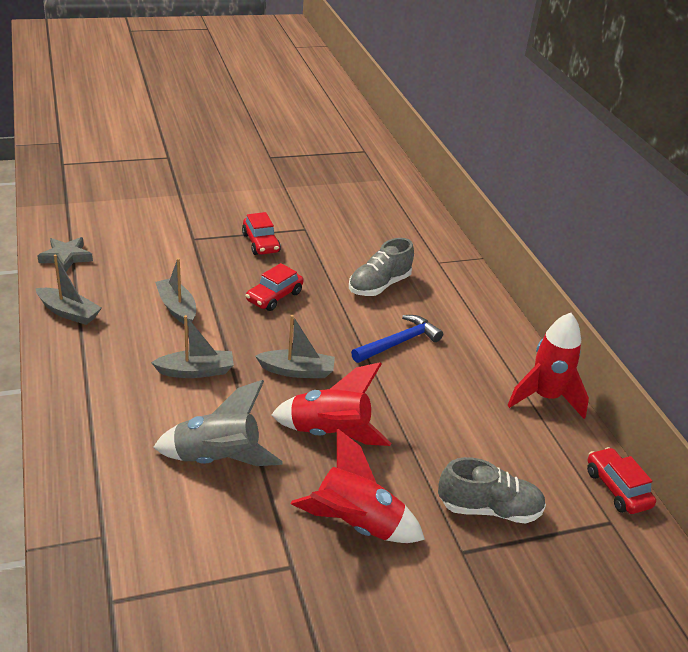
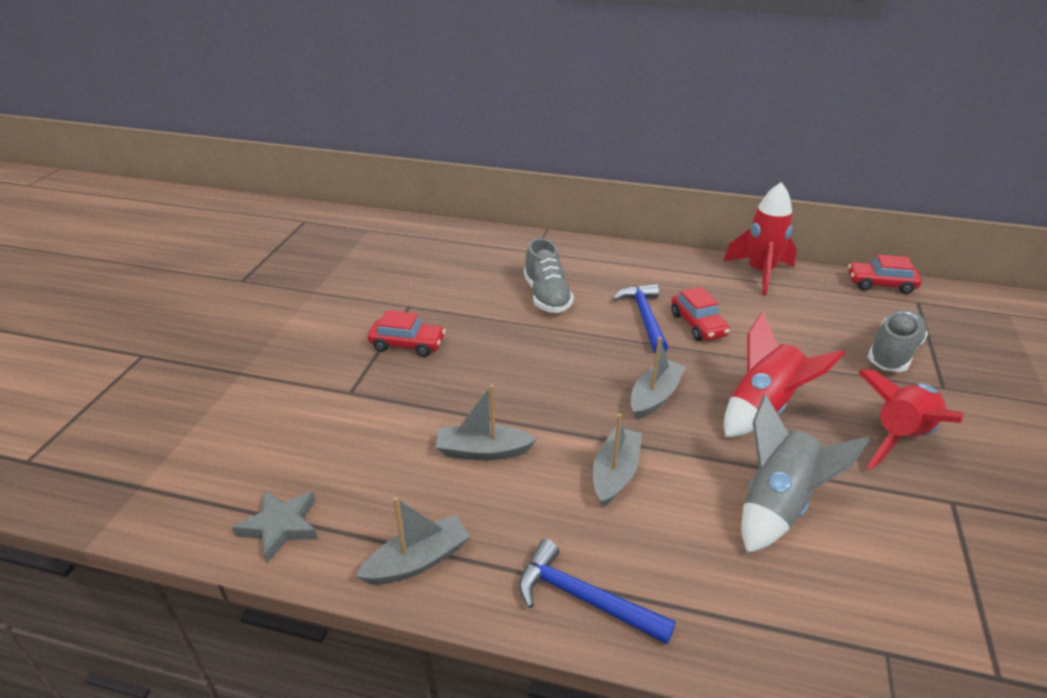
camera: 55 degrees left, 0 degrees up
red car [245,263,303,311] -> red car moved to [671,287,730,341]
none -> blue hammer [519,539,676,644]

